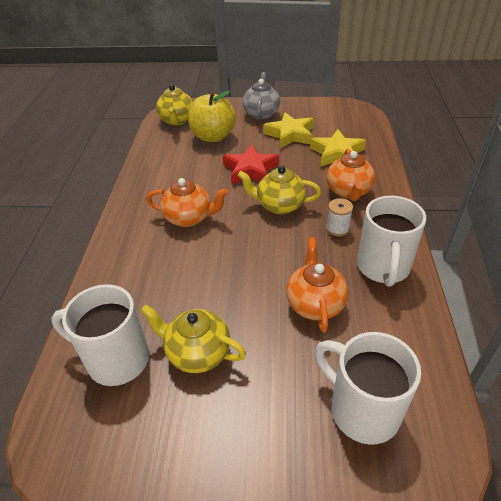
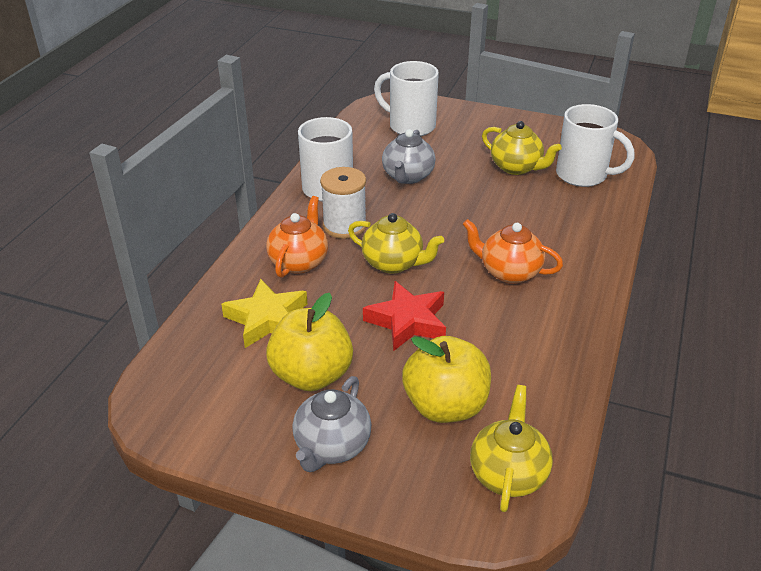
camera: 165 degrees left, 5 degrees down
yellow star [263,112,314,148] -> yellow apple [266,293,353,391]
orange teapot [286,237,349,333] -> grey teapot [382,129,435,184]
white mug [315,332,421,445] -> white mug turned 150 degrees clockwise [374,61,439,136]
white spool [326,198,353,236] -> white spool [320,167,366,239], size x1.67

